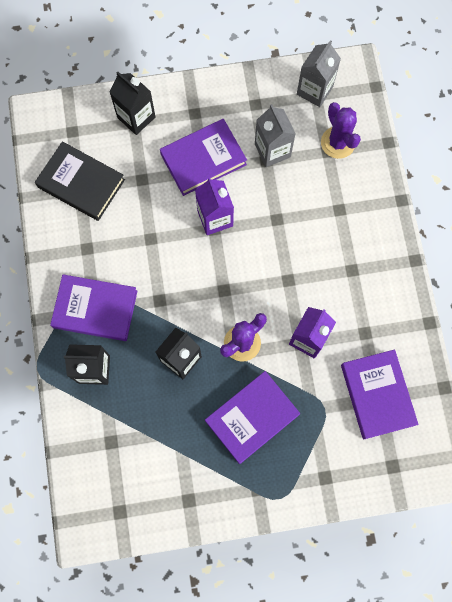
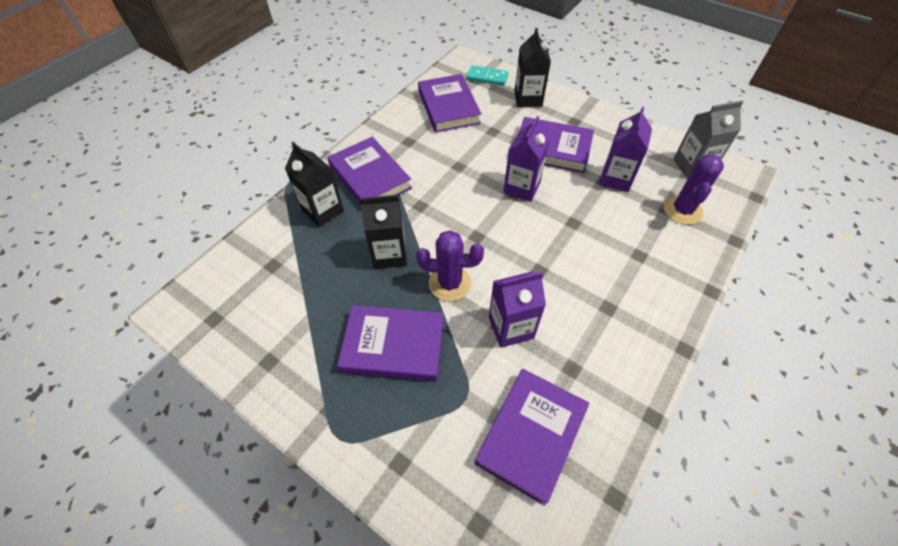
camera: 45 degrees right, 20 degrees down
black book [35,141,125,221] -> purple book [418,74,481,133]
grey carton [255,104,296,167] -> purple carton [599,107,652,192]
none -> turquoise domino [467,65,509,86]

